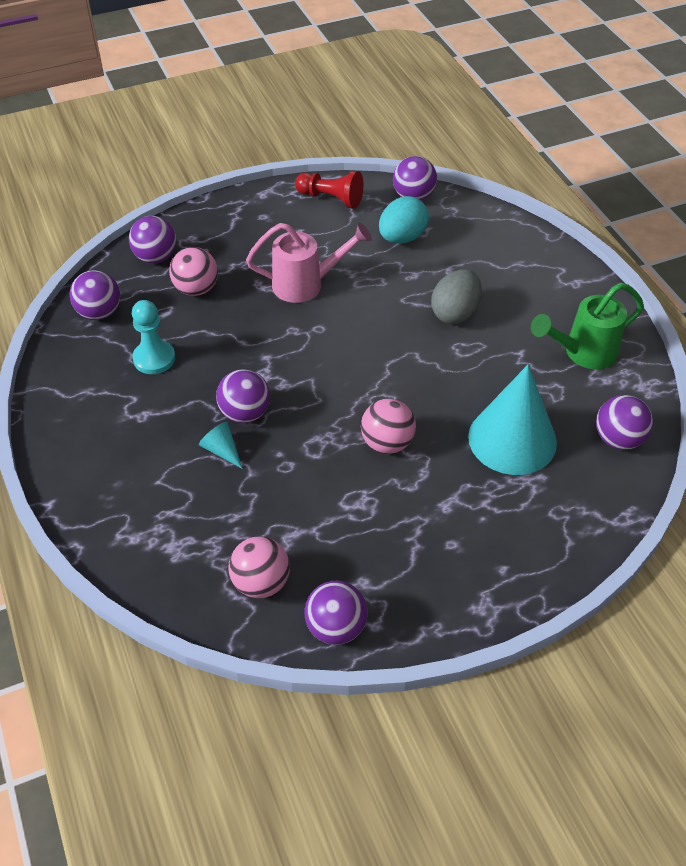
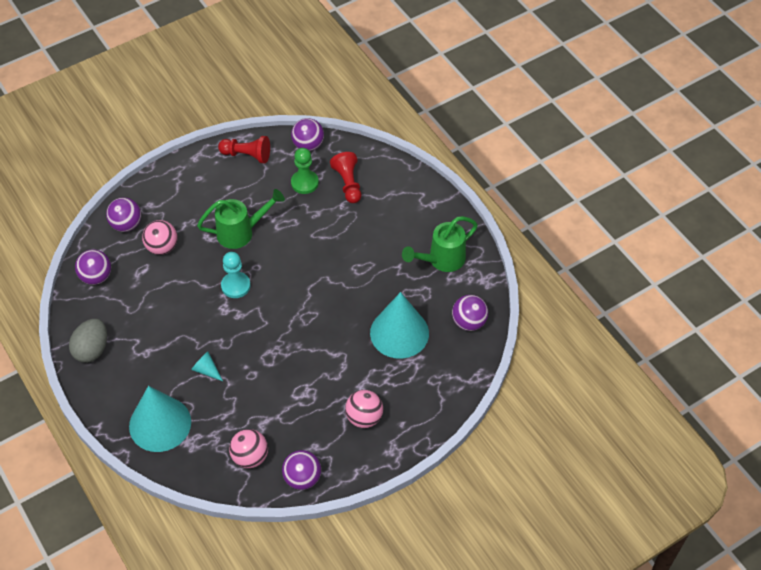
camera: 10 degrees left, 5 degrees up
turquoise pawn [132,300,175,374] -> turquoise pawn moved to [221,252,251,298]
purple ball [216,369,270,423] -> none
pink watering can [246,223,372,303] -> green watering can [197,189,285,249]
pink ball [361,399,416,454] -> pink ball moved to [345,390,383,428]
turquoise egg [379,196,429,243] -> green pawn [291,148,319,194]
grey egg [431,269,482,324] -> grey egg moved to [69,319,107,363]
none -> turquoise cone [129,386,191,452]
none -> red pawn [330,152,361,203]

